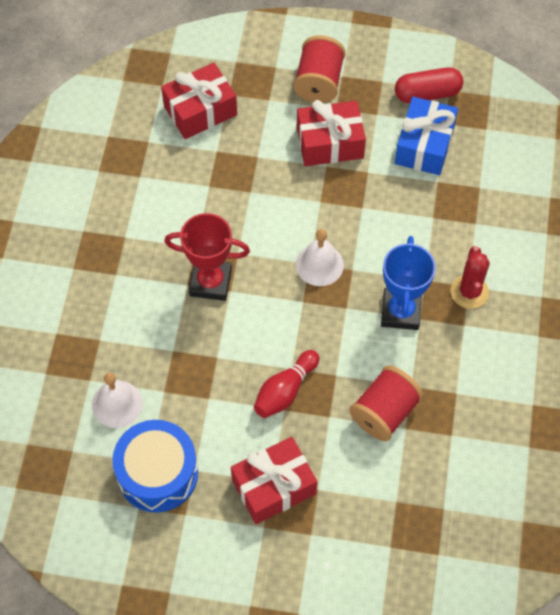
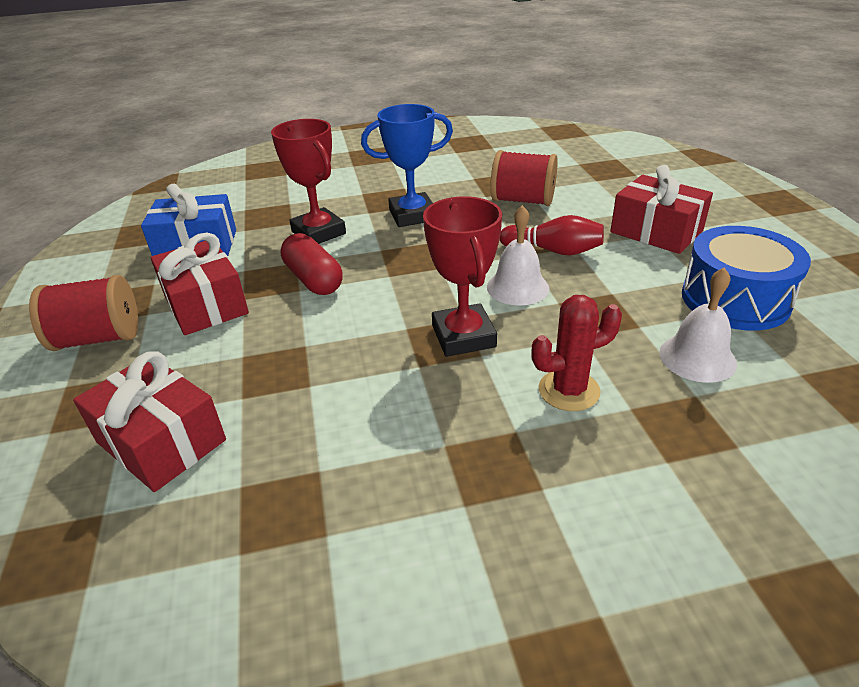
camera: 110 degrees left, 25 degrees down
white bell [296,229,344,286] -> white bell moved to [487,205,549,306]
red capsule [395,67,463,103] -> red capsule moved to [280,233,342,295]
red cactus [450,246,490,309] -> red cactus moved to [531,295,622,411]
none -> red trophy [271,119,346,244]

